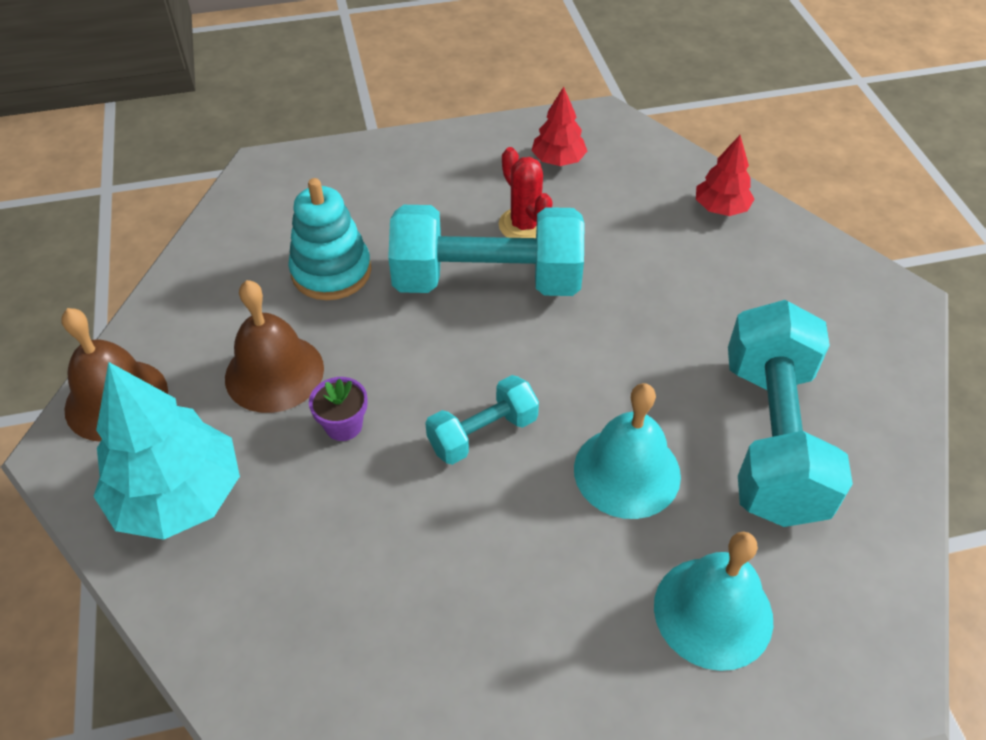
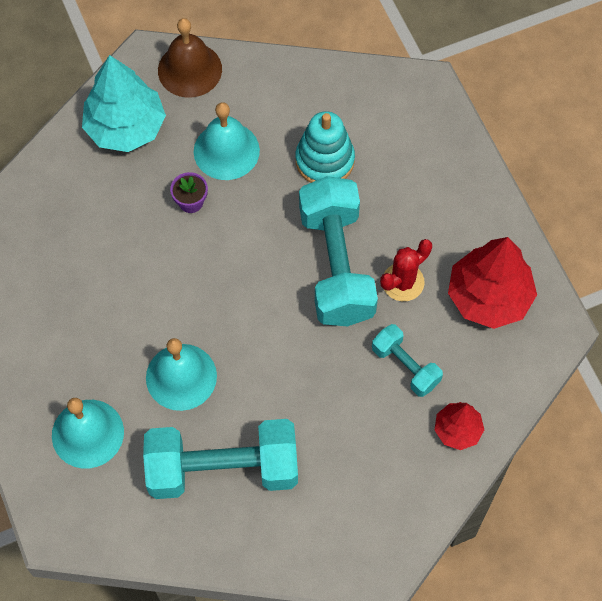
camera: 80 degrees right, 15 degrees up
brown bell [225,280,324,413] -> turquoise bell [194,102,260,180]
turquoise dumbbell [425,375,539,465] -> turquoise dumbbell moved to [372,324,443,397]
red tree [531,87,587,166] -> red tree [448,237,537,329], size x1.84

